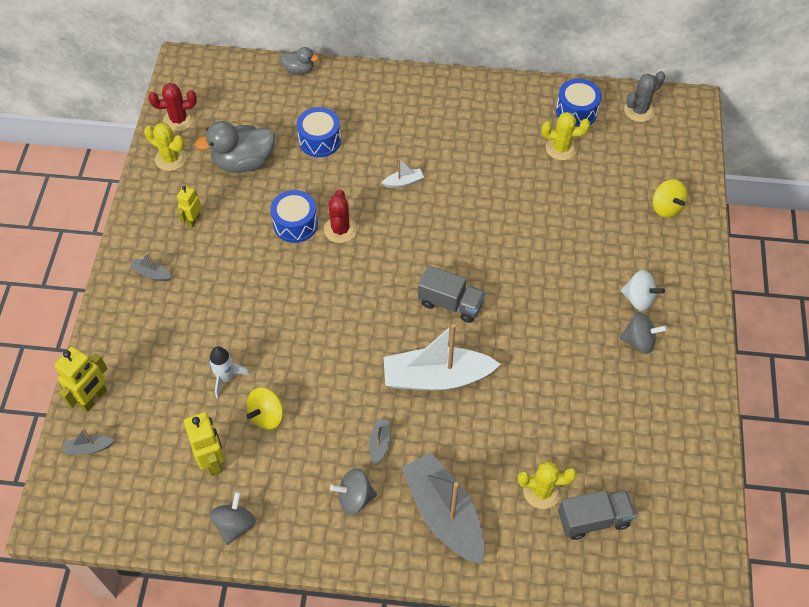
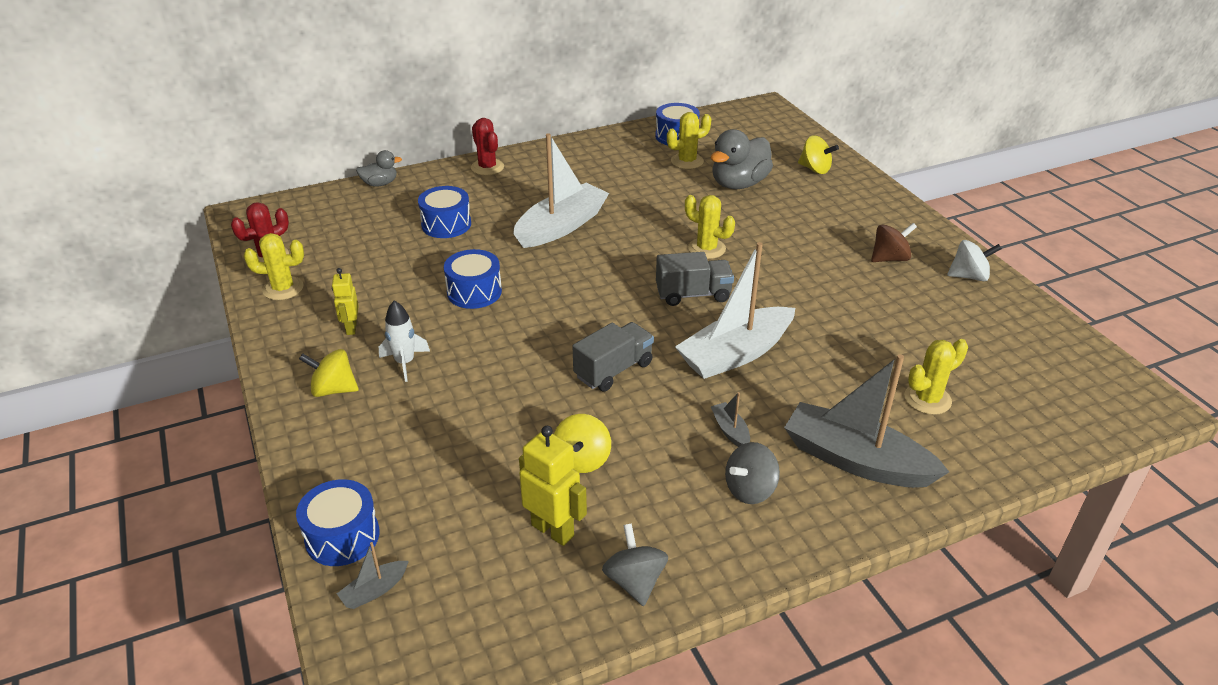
camera: 30 degrees left, 20 degrees down
yellow robot [54,346,108,412] -> blue drum [296,479,380,566]
grey boat [130,253,172,281] -> yellow spinning top [299,349,359,397]
grey duck [195,121,275,173] -> grey duck moved to [711,129,773,189]
white rocket [209,346,250,398] -> white rocket moved to [379,301,430,382]
red cactus [324,189,357,243] -> red cactus moved to [471,118,504,175]
white boat [382,159,424,188] -> white boat [513,133,609,248], size x2.42
grey truck [558,490,636,540] -> grey truck moved to [573,322,654,392]
grey spinning top [619,312,667,354] -> brown spinning top [871,223,917,262]
white spinning top [621,270,665,311] -> white spinning top moved to [947,240,1002,281]
grey cactus [624,71,665,122] -> none
none -> yellow cactus [685,195,735,259]

